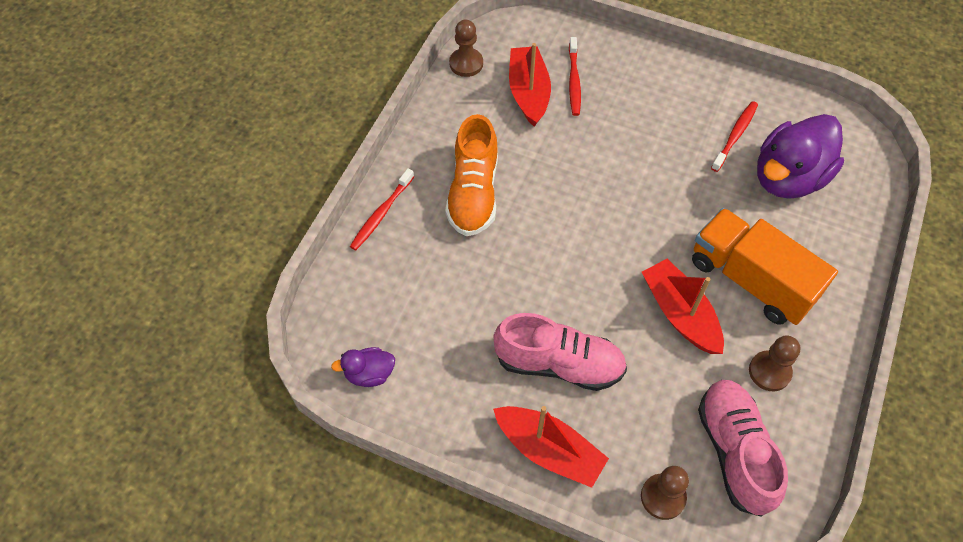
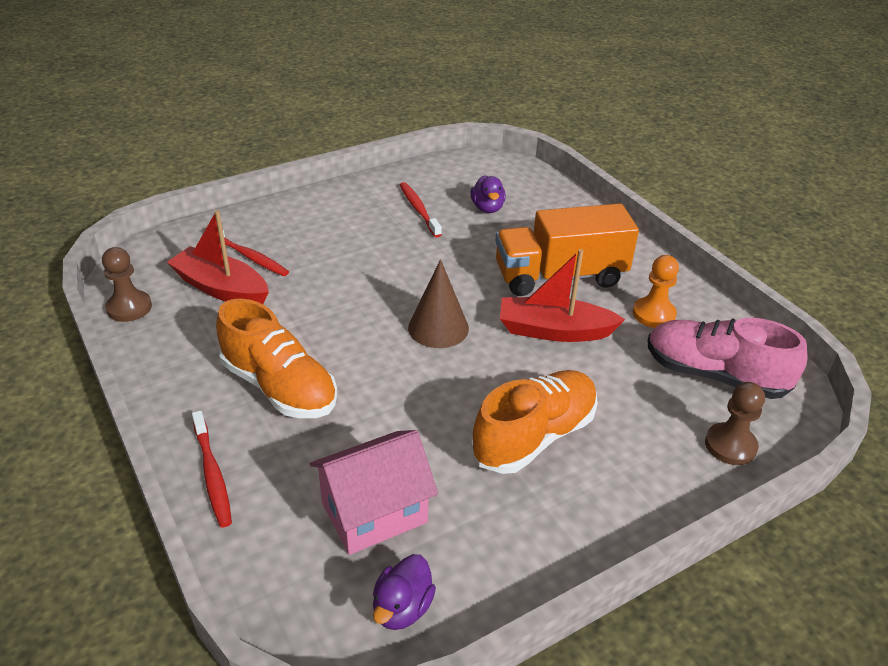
camera: 55 degrees left, 20 degrees down
red boat [493,406,609,488] -> none
pink shoe [494,313,627,391] -> orange shoe [471,370,598,474]
brown pawn [749,336,800,391] -> orange pawn [633,255,679,328]
purple duck [757,114,844,199] -> purple duck [470,175,506,213], size x0.47
none -> pink house [310,430,438,555]
none -> brown cone [408,259,469,348]

